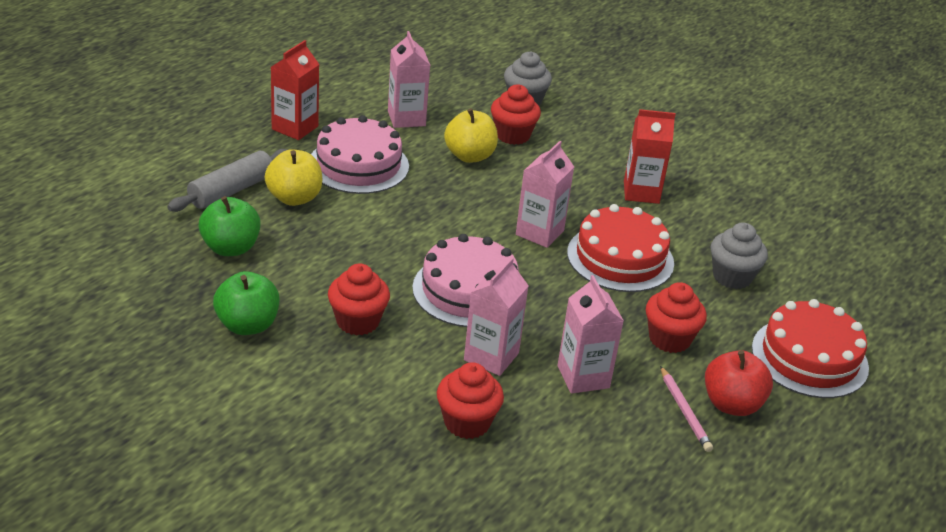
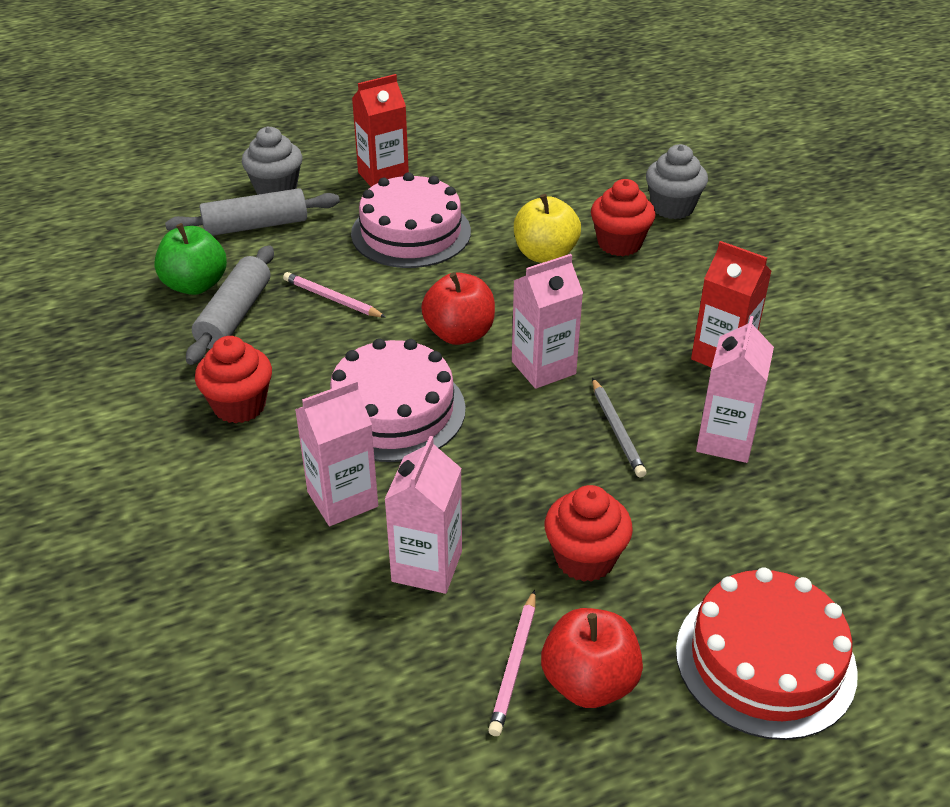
camera: 35 degrees right, 5 degrees up
green apple [213,271,279,335] -> none
yellow apple [265,149,322,206] -> none
pink carton [388,31,430,128] -> pink carton moved to [696,316,774,463]
red cupcake [437,362,504,439] -> none
red cake [567,204,674,292] -> grey pencil [592,378,646,477]
grey cupcake [710,222,768,289] -> grey cupcake moved to [242,126,303,195]
none -> grey rolling pin [186,245,274,365]
none -> pink pencil [283,272,386,318]
none -> red apple [421,272,495,345]

